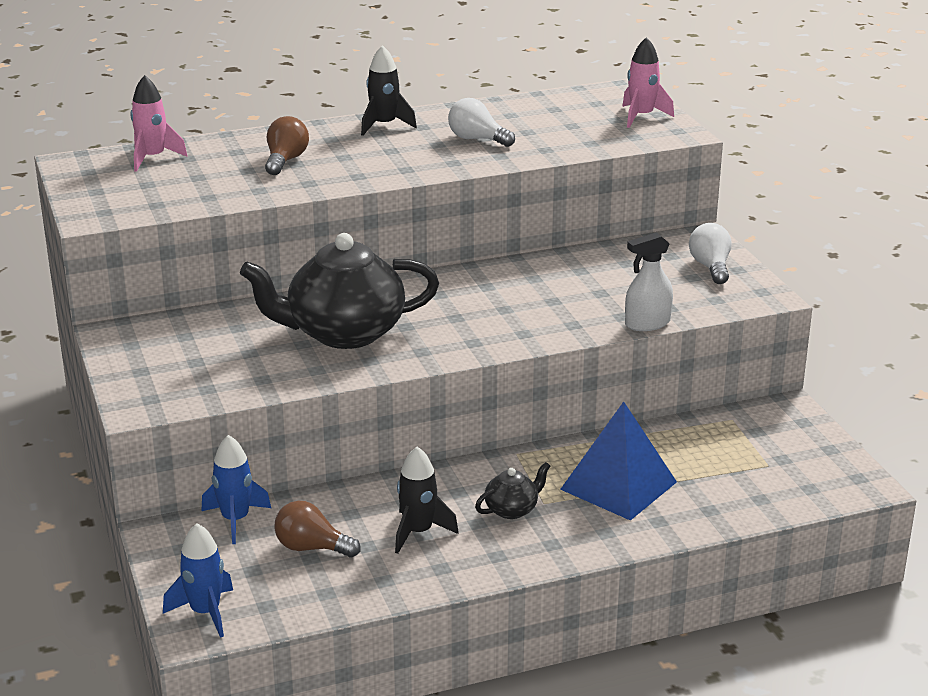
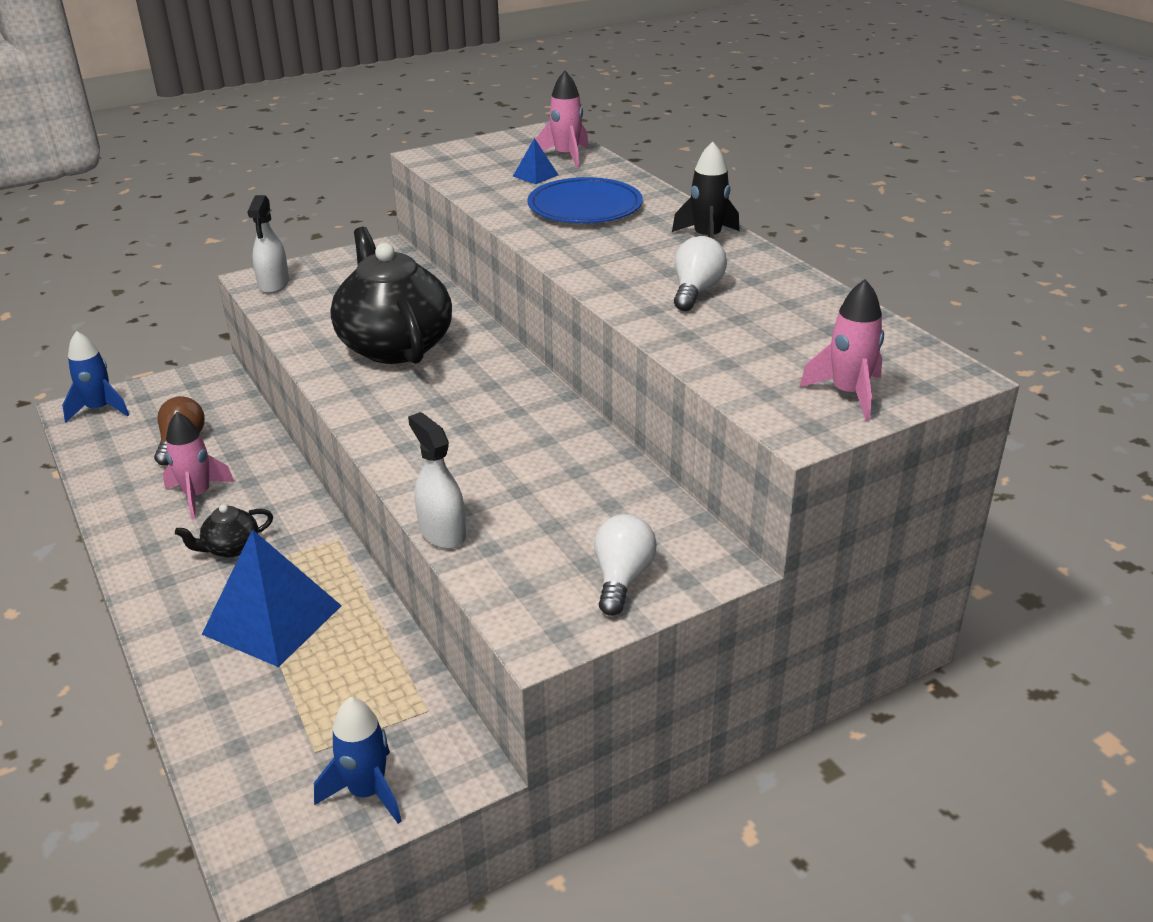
camera: 80 degrees right, 5 degrees up
blue rocket [201,435,271,544] -> blue rocket moved to [314,697,402,824]
brown light bulb [265,116,309,175] -> blue plate [527,177,643,223]
black rocket [395,447,459,554] -> pink rocket [163,412,234,519]
black teapot [475,462,550,519] -> black teapot turned 105 degrees clockwise [175,504,273,557]
white light bulb [689,223,731,284] -> white light bulb turned 60 degrees counterclockwise [594,514,657,616]
none -> white spray bottle [247,195,289,294]
none -> blue pyramid [513,138,558,184]

